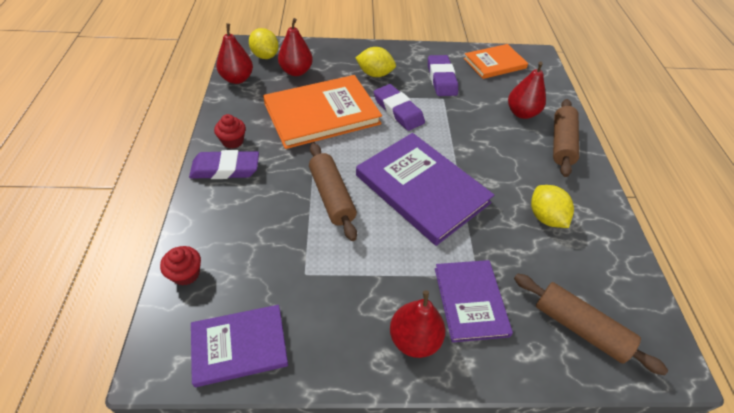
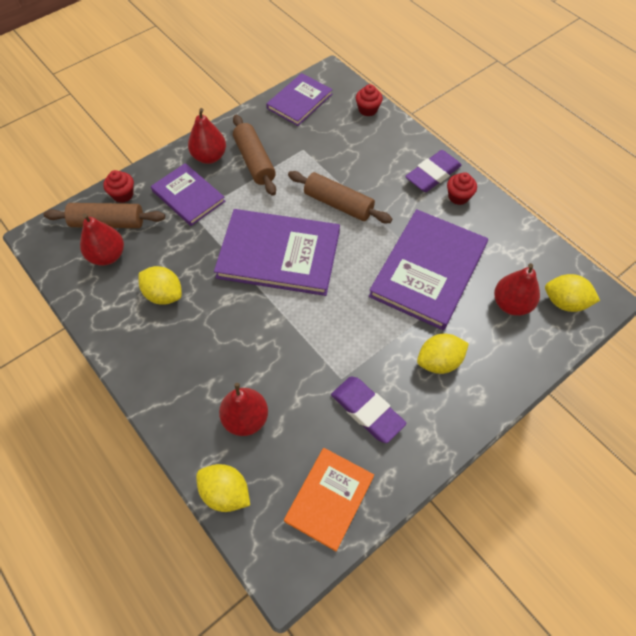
camera: 145 degrees right, 10 degrees up
red pear [216,23,253,84] -> red pear moved to [80,213,124,266]
orange book [263,75,382,149] -> purple book [369,209,488,330]
purple eraser [374,84,425,131] -> none
brown rolling pin [553,99,579,177] -> brown rolling pin moved to [233,115,276,196]
none -> red cupcake [103,170,134,203]
none -> yellow lemon [196,464,250,512]

